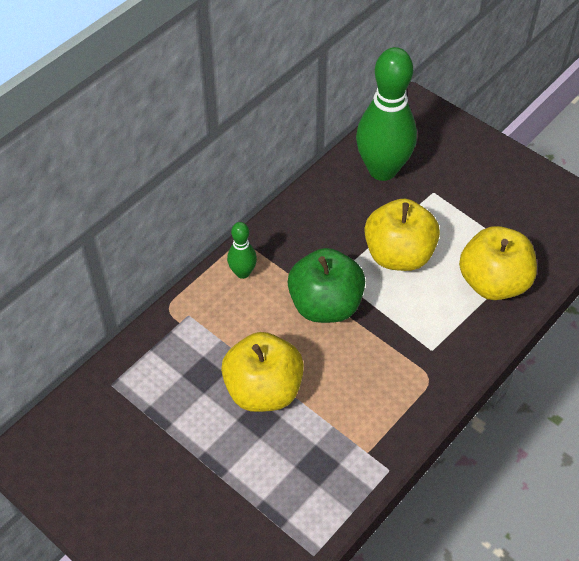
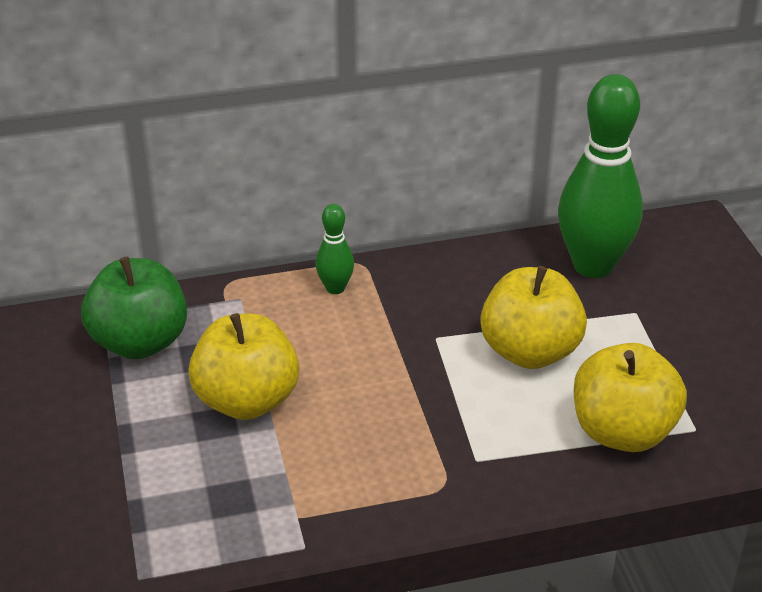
camera: 35 degrees right, 15 degrees down
green apple [288,248,365,323] -> green apple moved to [81,257,187,359]

